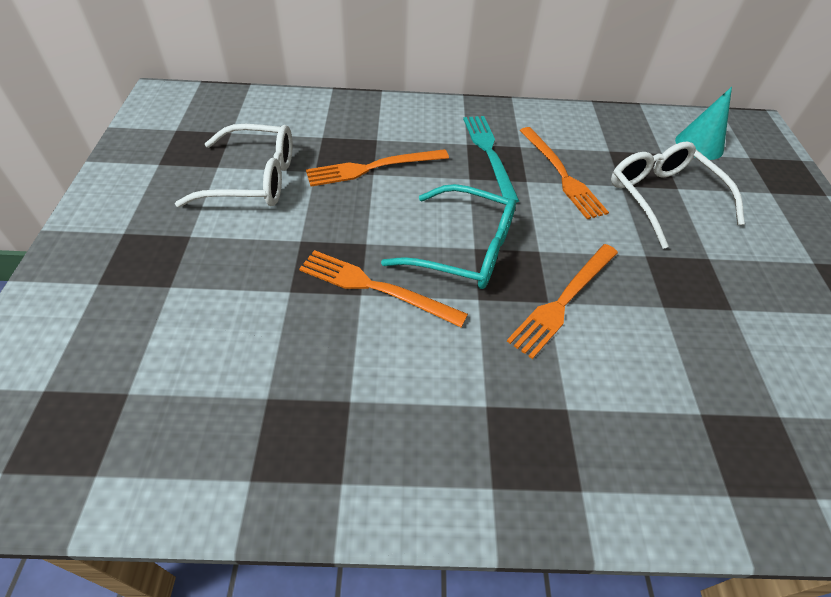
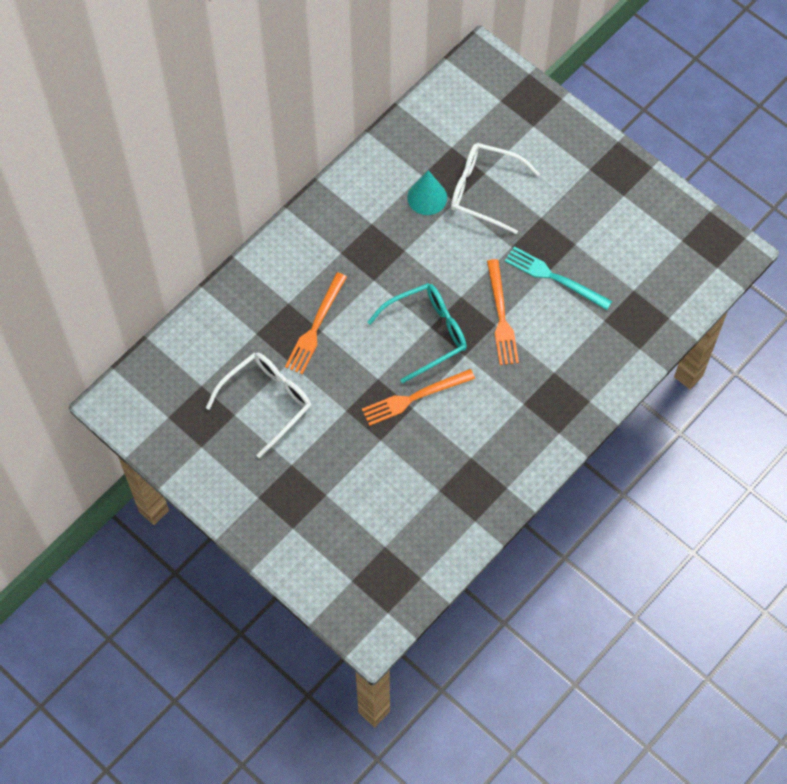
camera: 45 degrees left, 15 degrees up
turquoise fork [463,116,519,203] -> turquoise fork moved to [505,246,612,310]
orange fork [519,127,609,219] -> none
turquoise cone [675,87,732,160] -> turquoise cone moved to [407,170,447,215]

